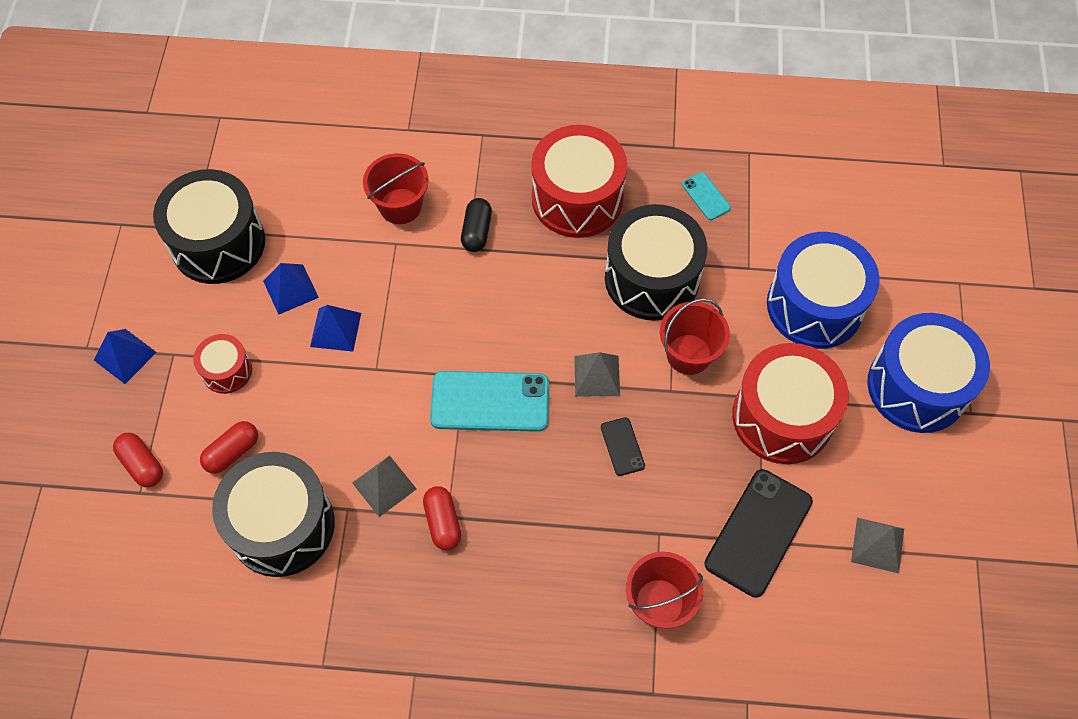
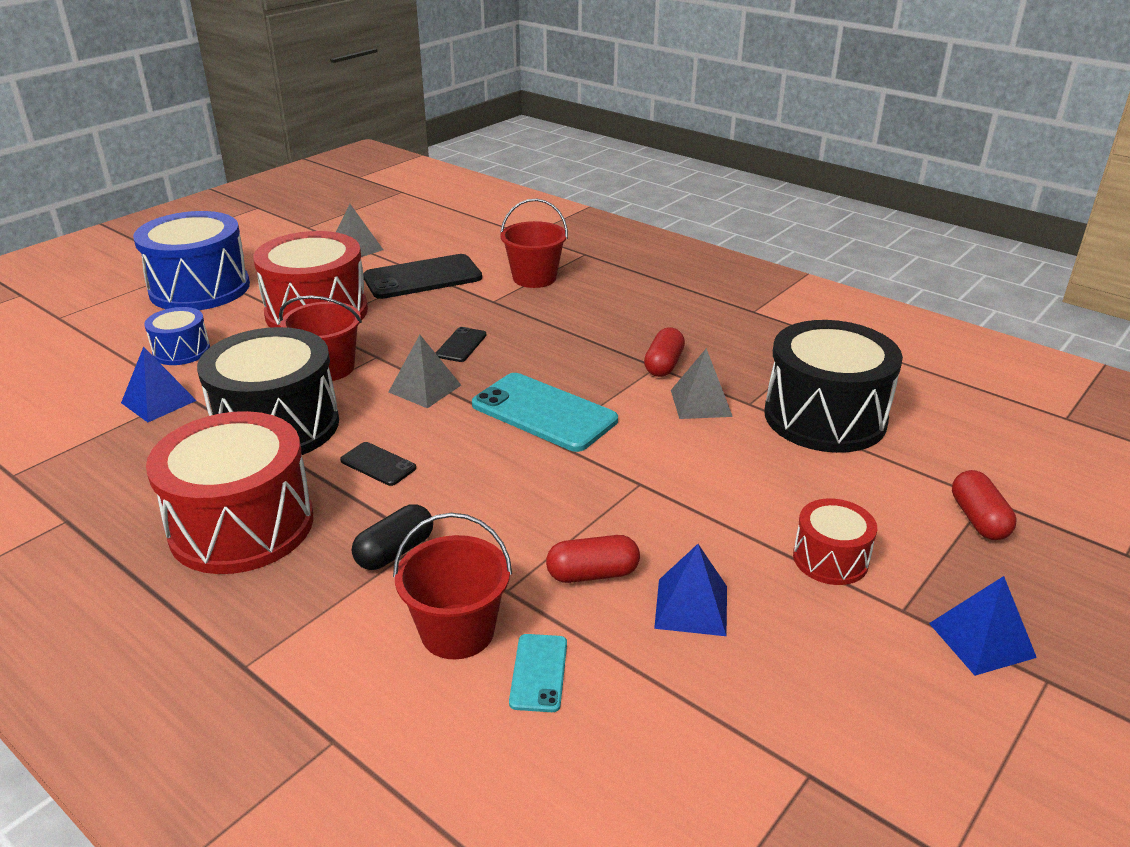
camera: 145 degrees left, 30 degrees down
black drum [153,169,265,284] -> none
red capsule [200,421,258,474] -> red capsule moved to [546,535,640,583]
blue pyramid [310,305,361,352] -> blue pyramid moved to [121,347,197,422]
turquoise phone [682,172,731,220] -> turquoise phone moved to [509,634,567,712]
blue drum [767,232,880,349] -> blue drum [144,307,210,365], size x0.51
none -> black phone [340,442,416,486]

